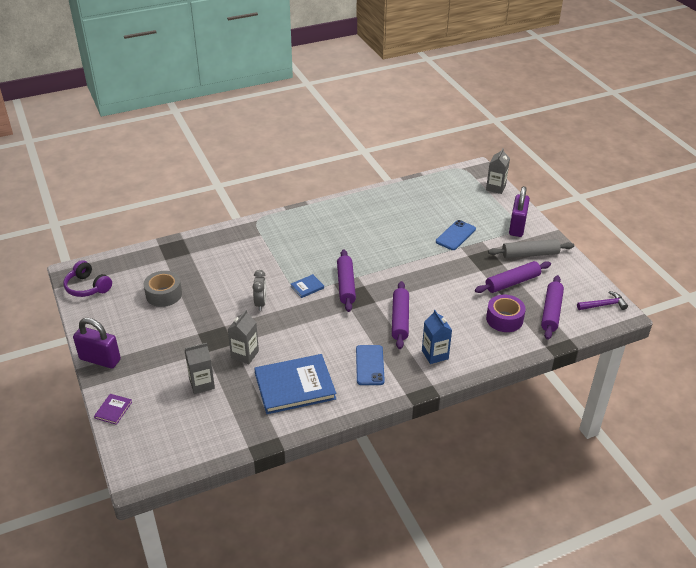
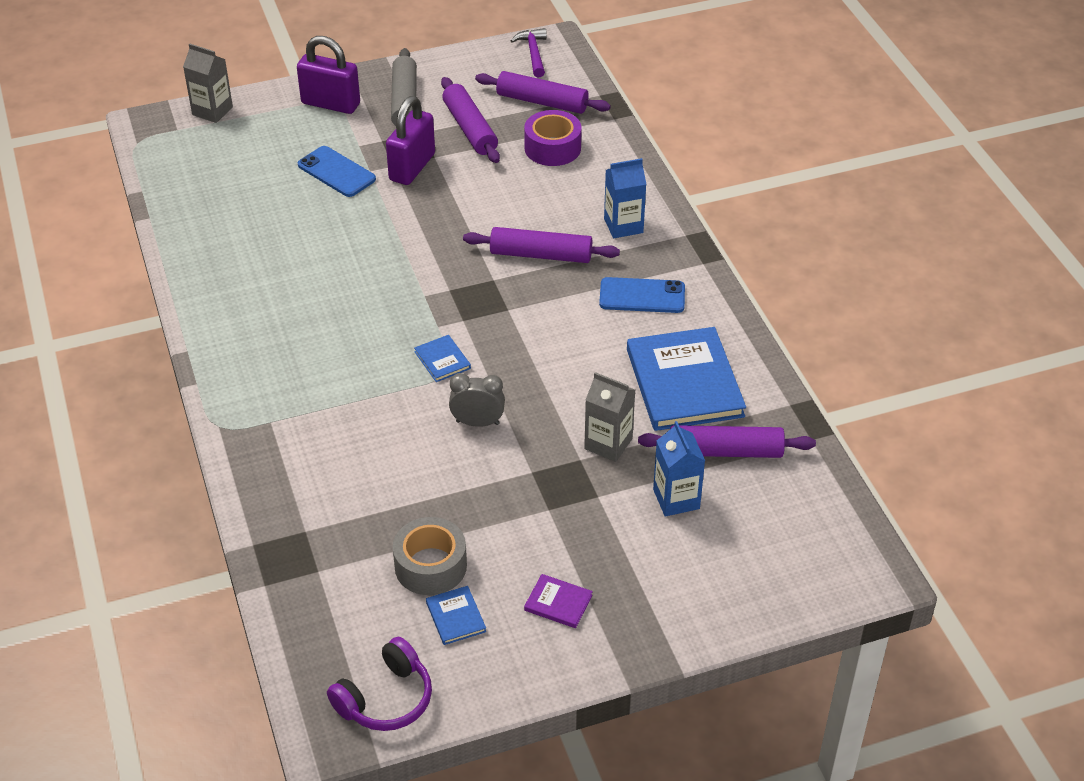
camera: 85 degrees left, 5 degrees up
purple padlock [73,318,121,368] -> purple padlock moved to [386,96,435,185]
purple book [94,394,132,425] -> purple book moved to [524,574,593,628]
grey carton [184,343,215,394] -> blue carton [653,421,705,517]
purple rolling pin [337,249,356,312] -> purple rolling pin moved to [638,425,816,458]
none -> blue book [426,586,486,645]

